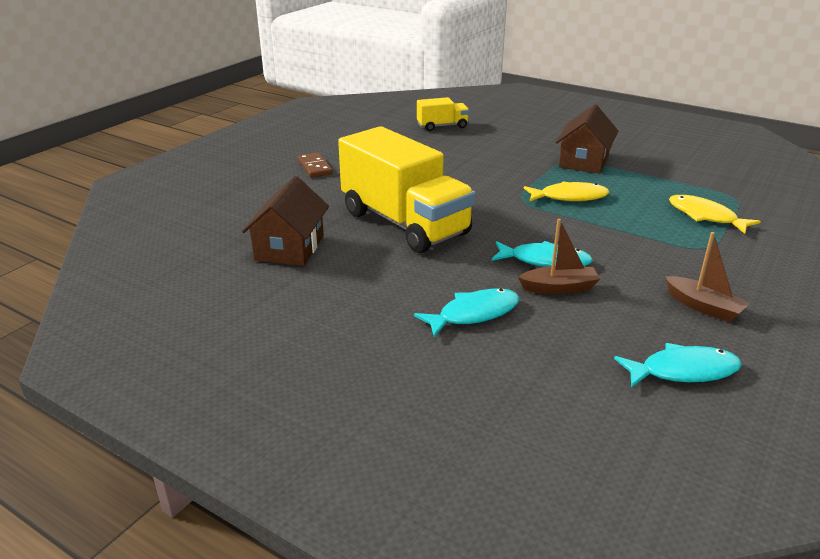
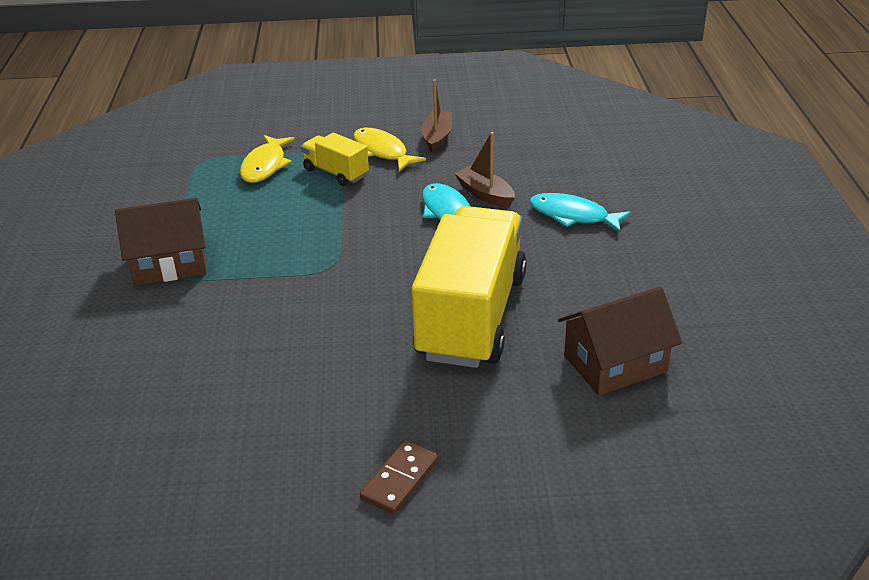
camera: 125 degrees left, 5 degrees up
yellow truck [417,97,469,131] -> yellow truck moved to [301,133,369,186]
yellow fish [524,181,609,202] -> yellow fish moved to [353,128,426,172]
turquoise fish [614,343,742,388] -> none

